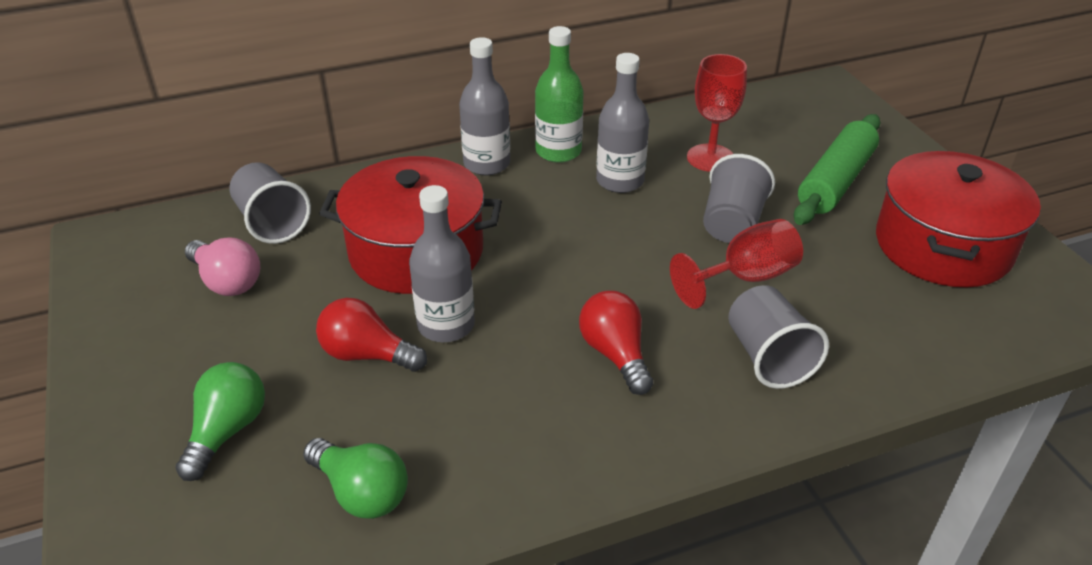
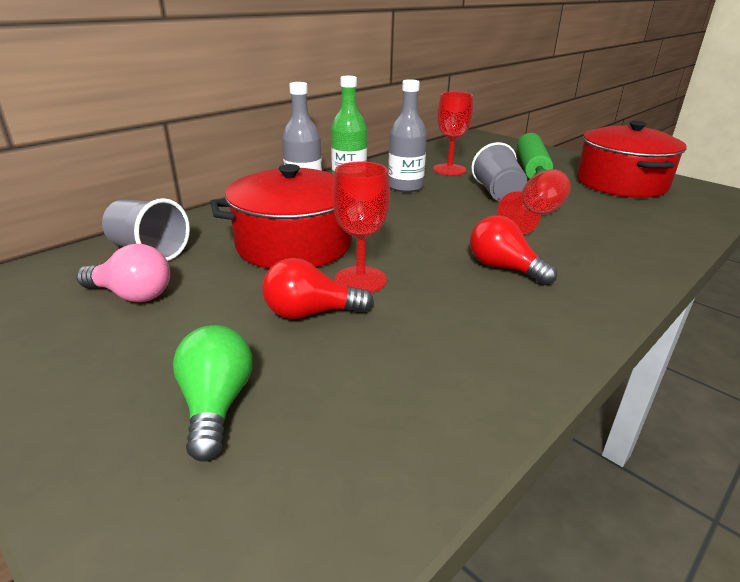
camera: 25 degrees left, 10 degrees down
green light bulb [303,438,408,519] -> none
grey bottle [409,185,475,342] -> red goblet [333,162,390,293]
grey cup [728,285,829,389] -> none

